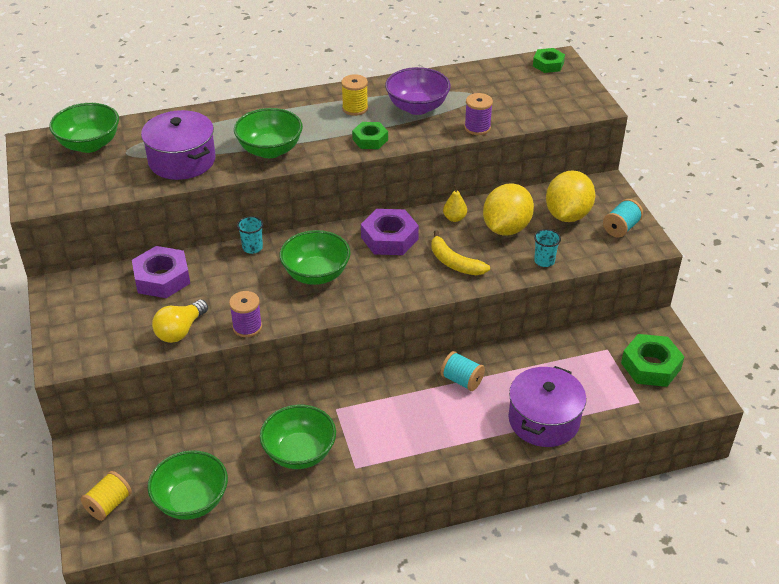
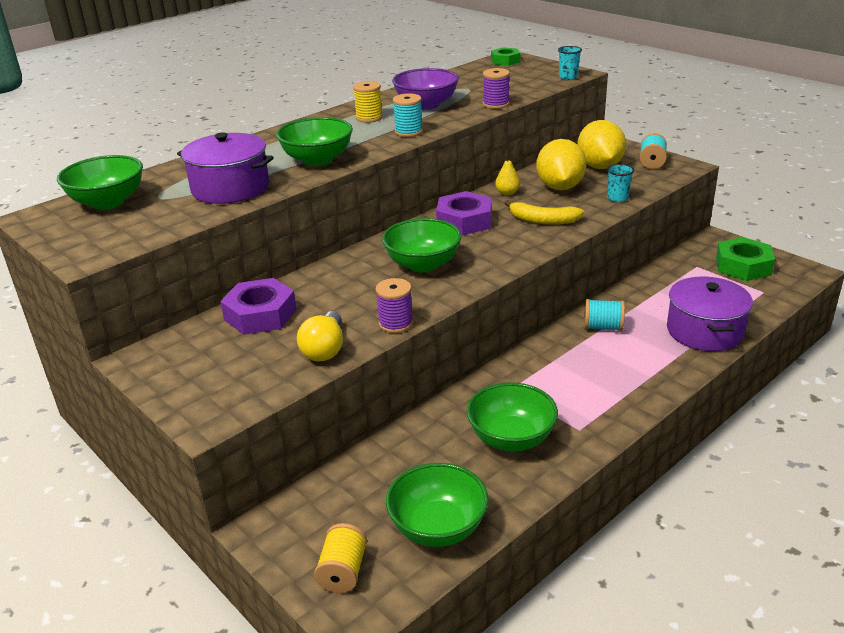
camera: 25 degrees left, 10 degrees down
turquoise cup [237,216,263,254] -> turquoise cup moved to [558,46,582,80]
green nut [352,122,388,149] -> turquoise spool [393,93,423,137]

